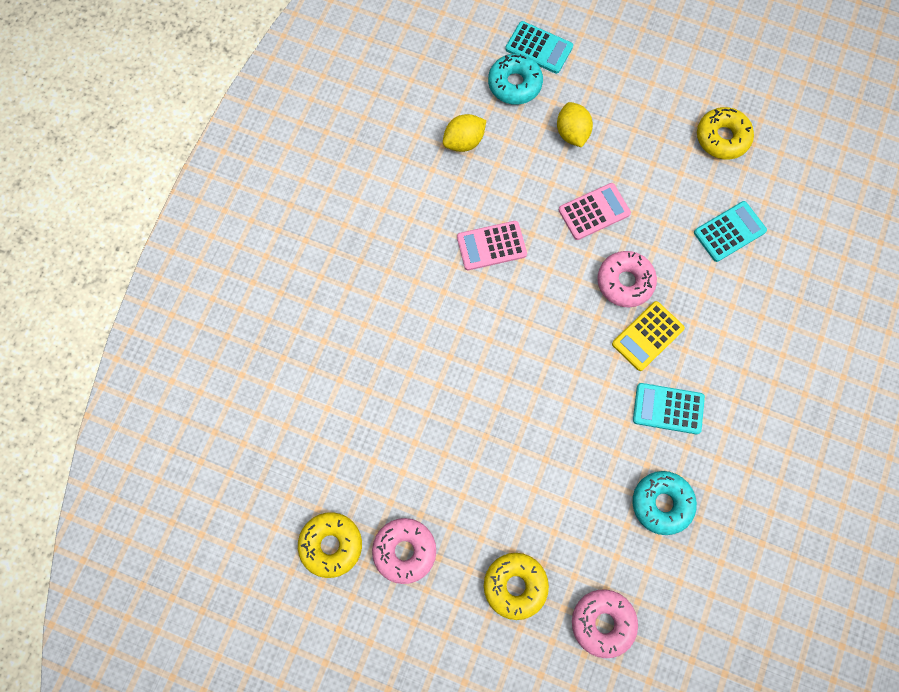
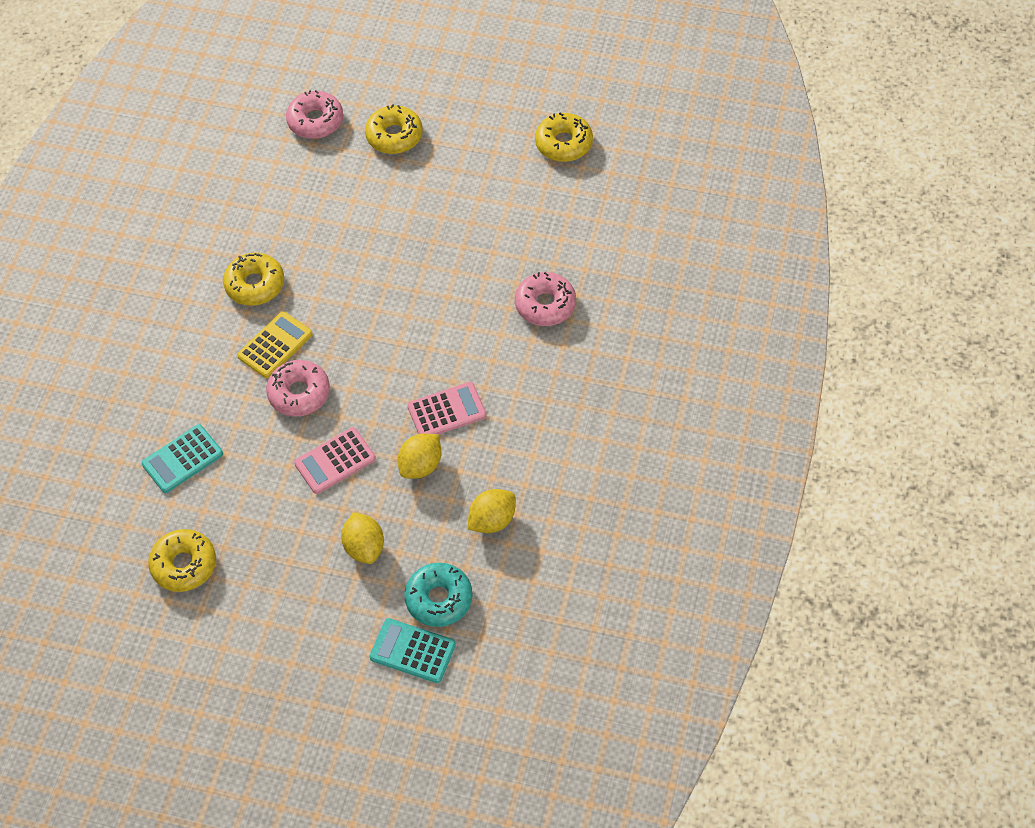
camera: 175 degrees right, 15 degrees down
pink donut [372,518,436,584] -> pink donut moved to [515,272,576,326]
turquoise donut [632,471,697,535] -> none
turquoise calculator [633,383,705,434] -> yellow donut [223,252,284,306]
none -> yellow lemon [398,434,441,479]

